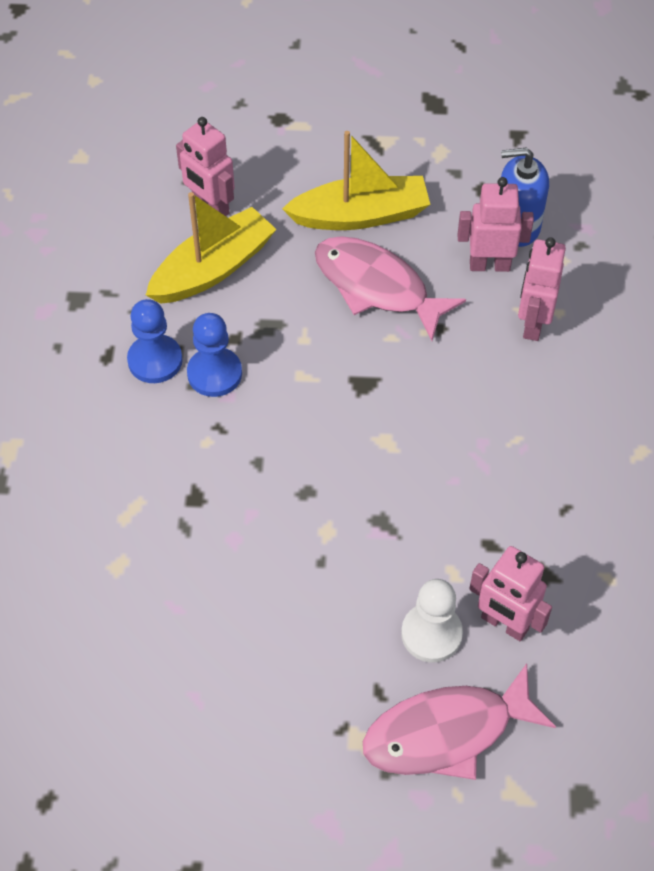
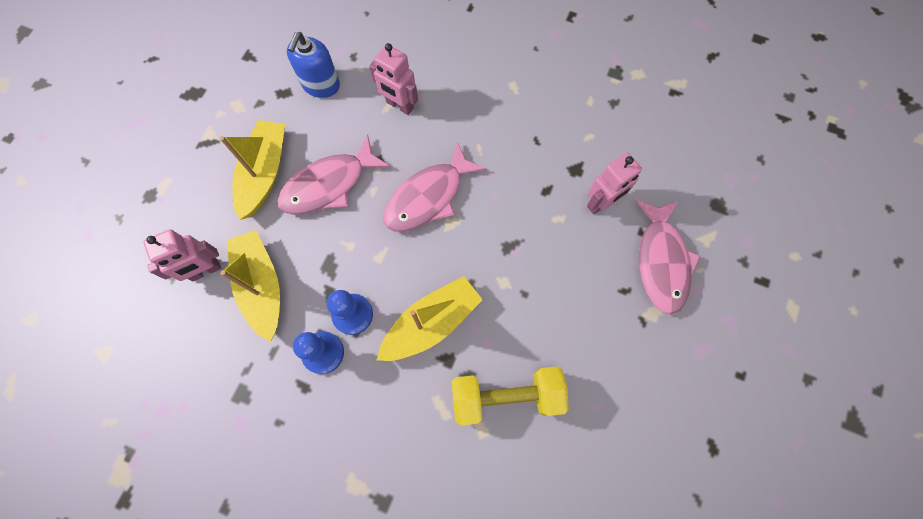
camera: 70 degrees left, 15 degrees up
white pawn [401,579,463,662] -> none
pink robot [458,177,534,272] -> none
none -> yellow boat [377,276,483,361]
none -> pink fish [384,142,487,232]
none -> yellow dumbbell [451,366,569,425]

